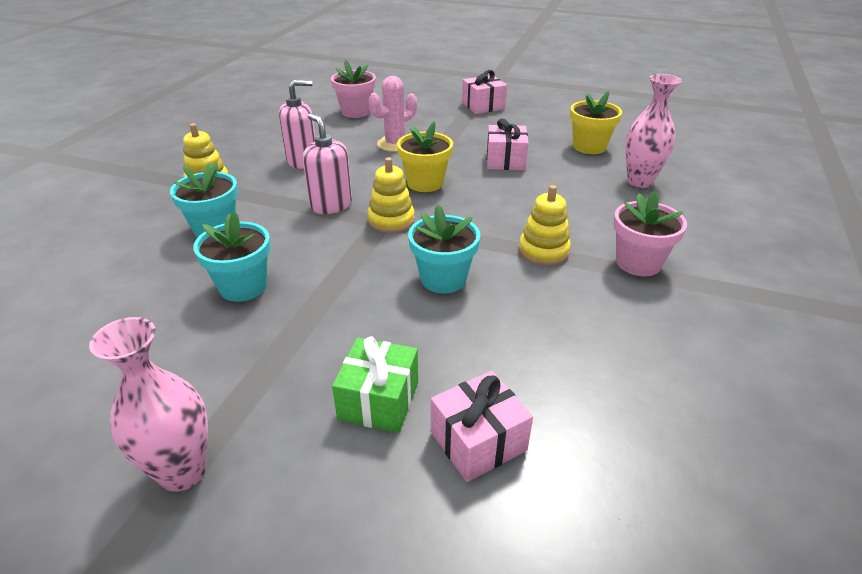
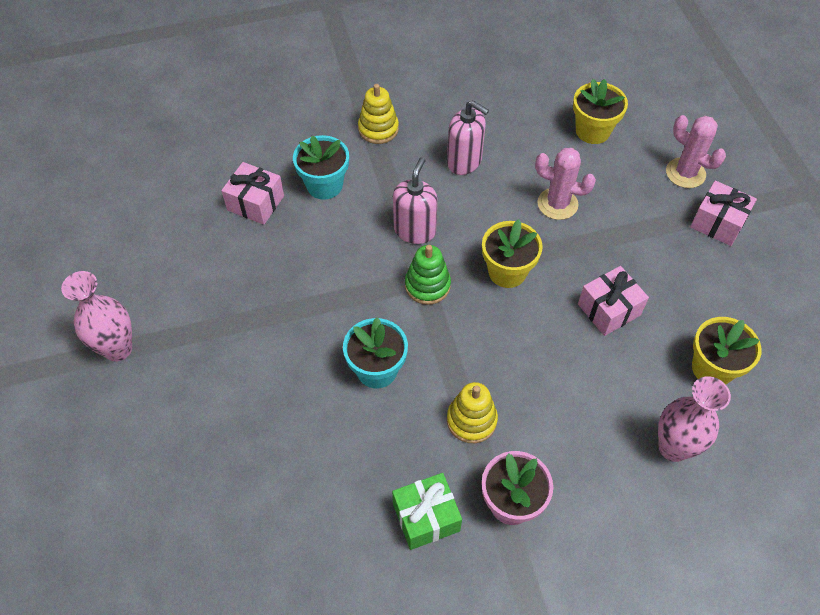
camera: 55 degrees right, 20 degrees up
turquoise flower pot [193,211,270,302] -> none
pink flower pot [331,60,376,118] -> yellow flower pot [573,79,628,144]
green gift [332,336,418,433] -> green gift moved to [392,473,462,550]
yellow stacking toy [368,157,415,233] -> green stacking toy [405,245,451,305]
pink gift [431,371,533,482] -> pink gift moved to [221,162,284,225]
none -> pink cactus [666,115,726,188]

